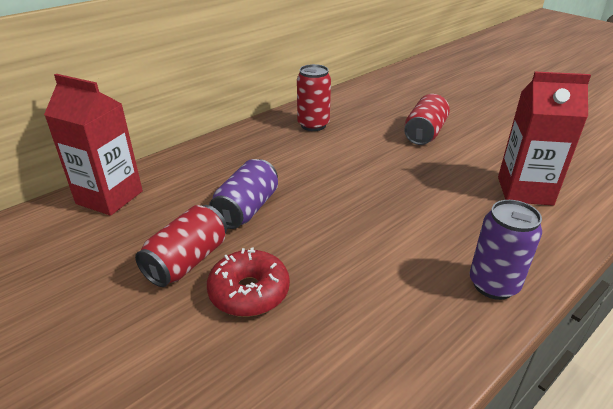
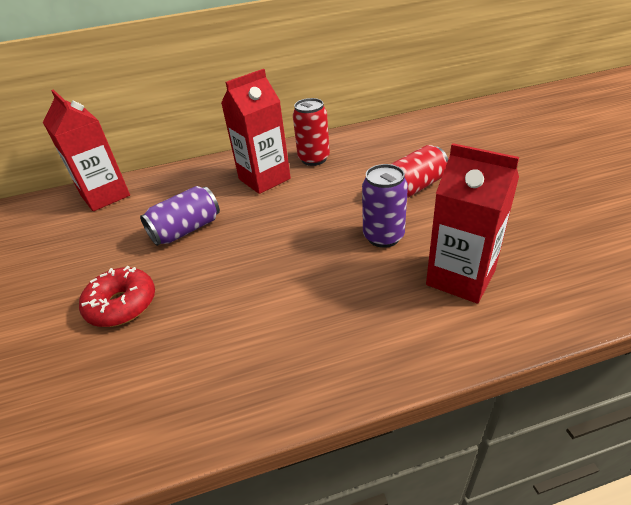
camera: 30 degrees right, 5 degrees up
red can [135,205,227,287] -> none
purple can [470,200,542,300] -> purple can moved to [362,164,408,248]
none -> red carton [221,69,291,194]

